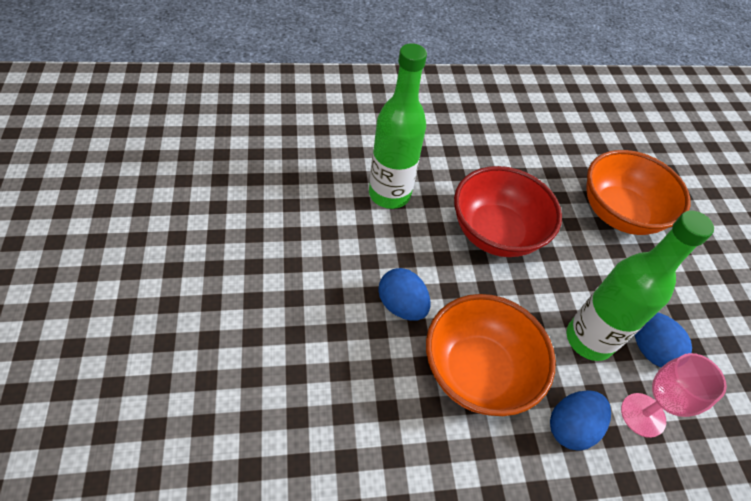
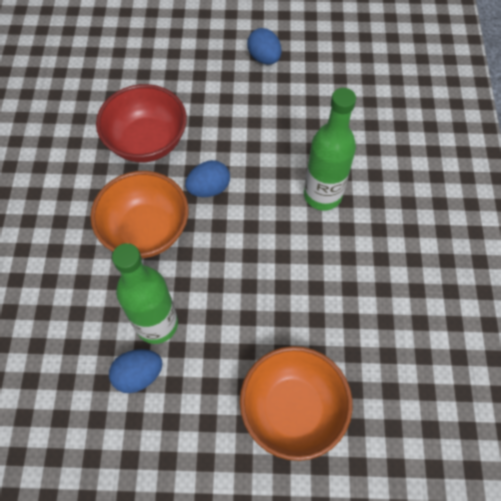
camera: 105 degrees right, 10 degrees up
red bowl [454,166,562,257] -> red bowl moved to [96,84,187,162]
blue egg [550,390,611,451] -> blue egg moved to [247,28,281,65]
pink goblet [621,353,727,438] -> none

